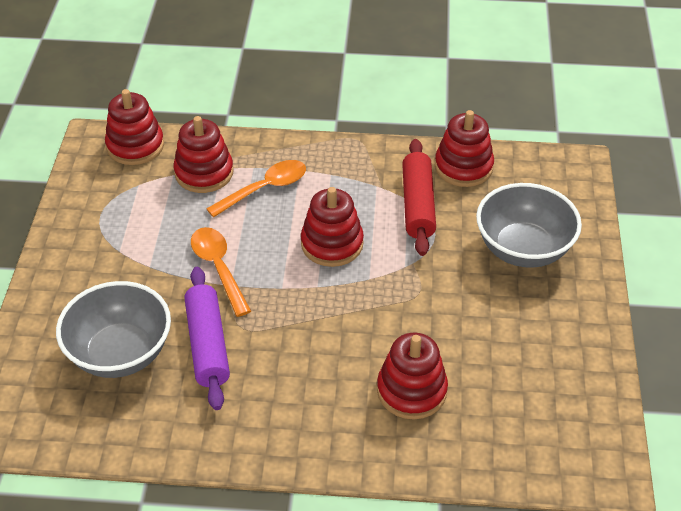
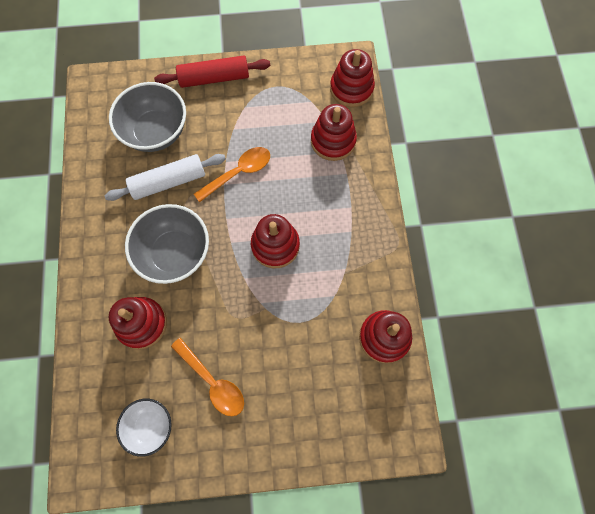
camera: 80 degrees right, 25 degrees up
purple rolling pin [184,267,230,410] -> white rolling pin [105,154,226,201]
orange spoon [206,160,306,217] -> orange spoon moved to [171,338,244,416]
red rolling pin [402,139,436,256] -> red rolling pin moved to [154,55,270,88]
grey bowl [476,183,582,268] -> grey bowl moved to [125,204,209,284]
none -> white bowl [116,398,172,457]

